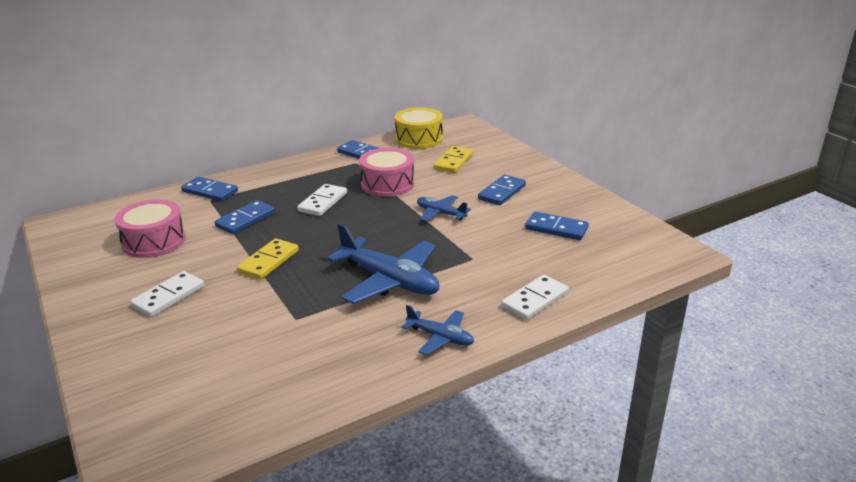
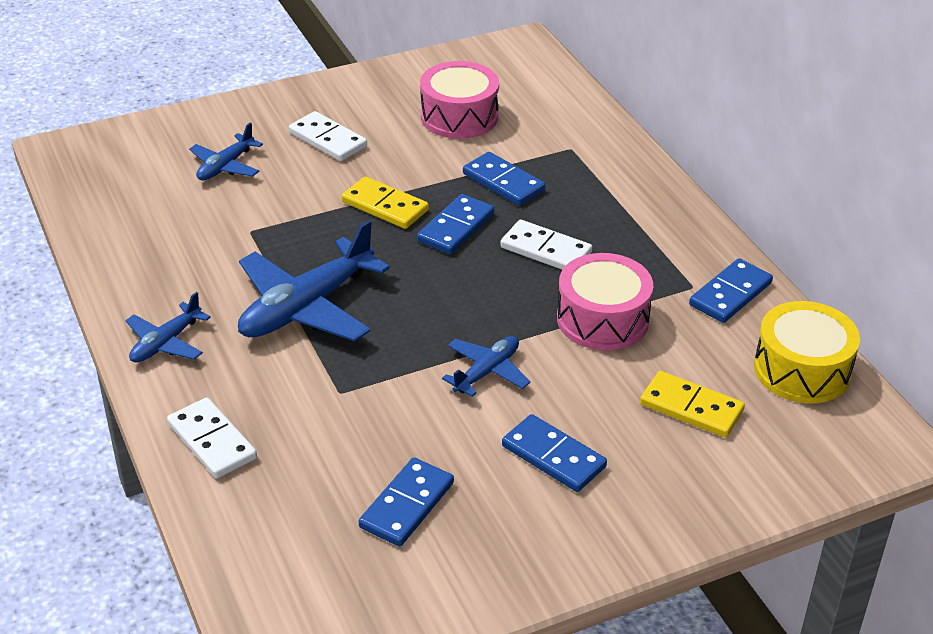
camera: 95 degrees right, 10 degrees up
blue domino [181,177,238,201] -> blue domino moved to [417,194,494,254]
none -> blue plane [189,122,263,181]

